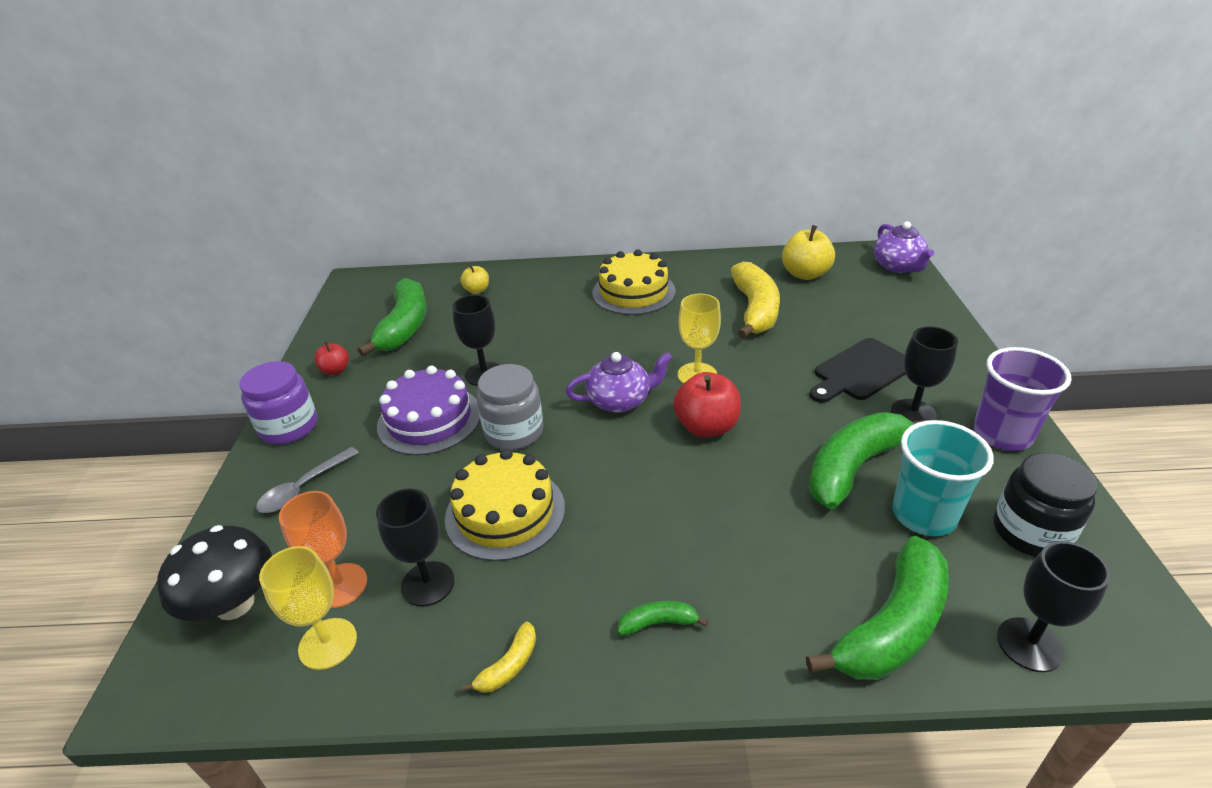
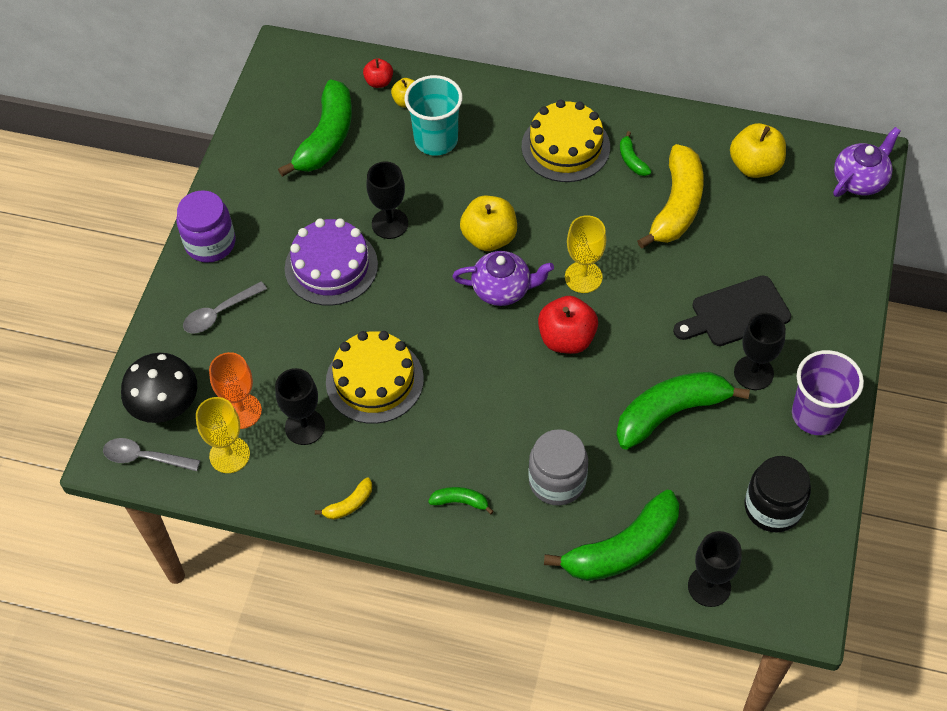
camera: 15 degrees right, 20 degrees up
red apple [314,342,349,375] -> red apple moved to [363,58,393,88]
grey jar [477,364,543,450] -> grey jar moved to [528,429,588,505]
purple teapot [874,221,934,273] -> purple teapot turned 135 degrees counterclockwise [833,127,900,197]
turquoise cup [892,420,994,536] -> turquoise cup moved to [404,75,463,156]
none -> grey spoon [103,438,200,471]
none -> yellow apple [460,196,517,251]
none -> green banana [620,131,652,176]

